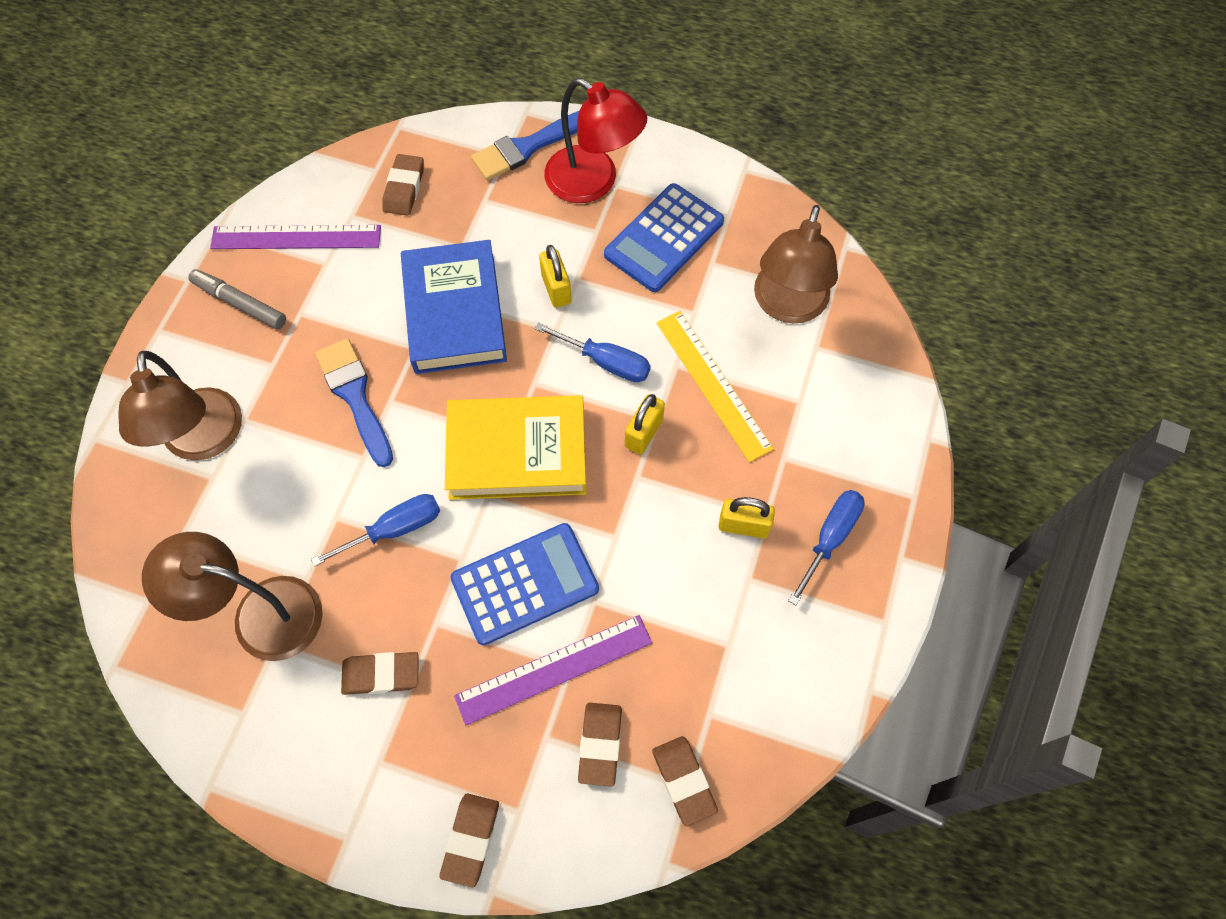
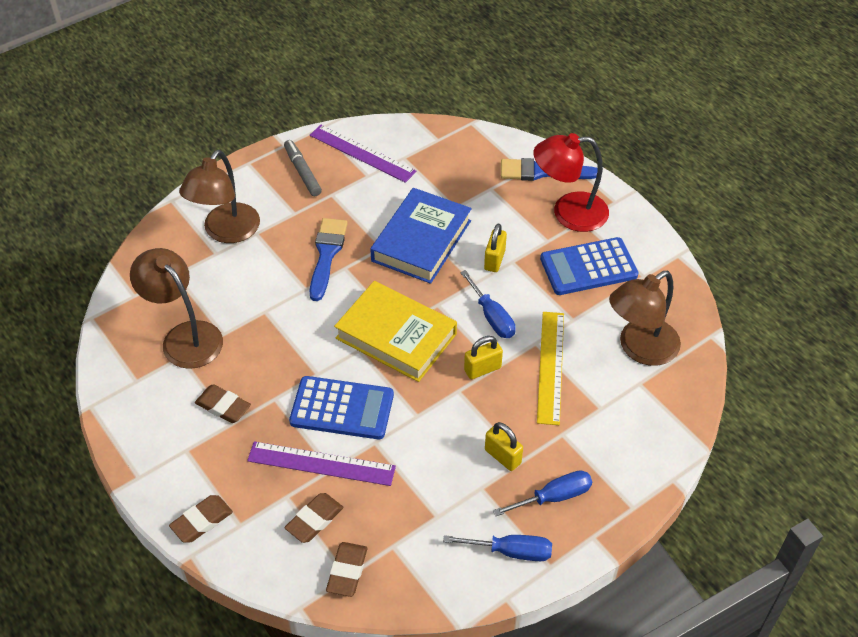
camera: 35 degrees right, 15 degrees down
blue screwdriver [311,494,440,567] -> blue screwdriver moved to [443,535,552,561]
brown eraser [382,154,424,216] -> none
red lamp [544,78,647,203] -> red lamp turned 105 degrees clockwise [533,133,609,232]

